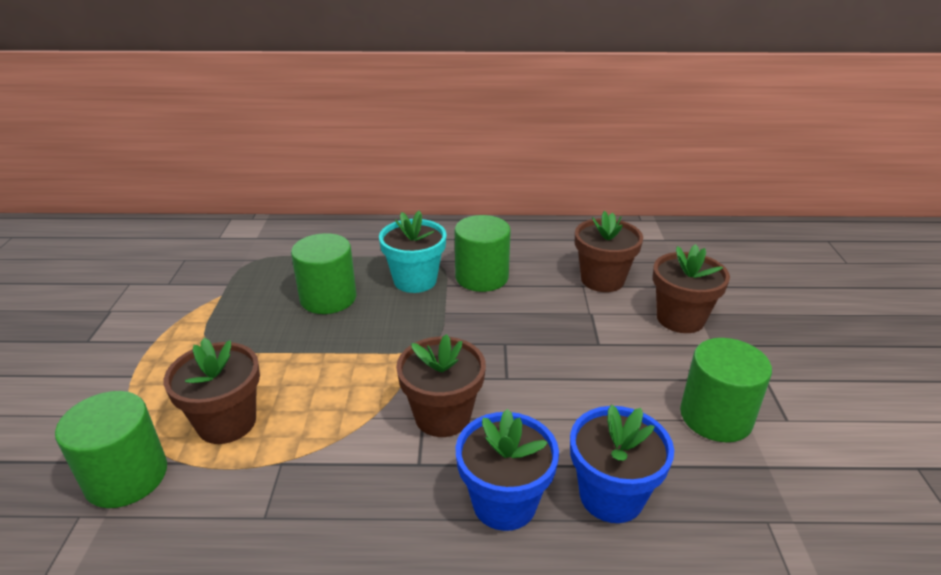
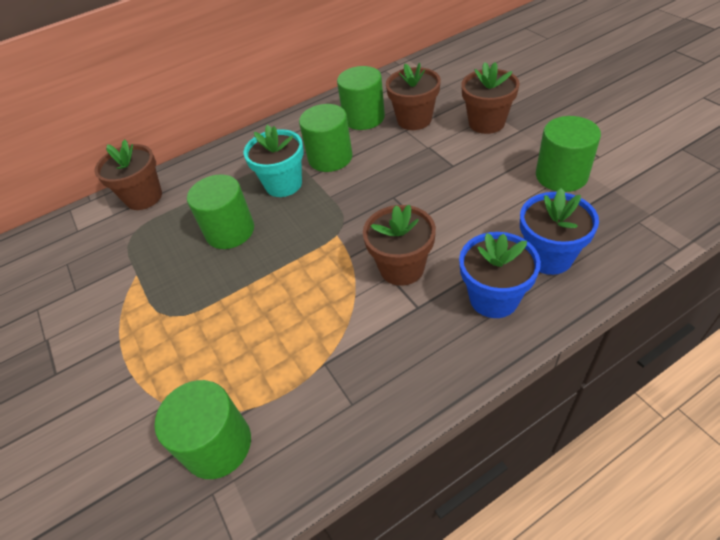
camera: 25 degrees left, 15 degrees up
brown flower pot [164,338,260,444] -> brown flower pot moved to [94,139,162,210]
none -> green cylinder [337,66,385,130]

